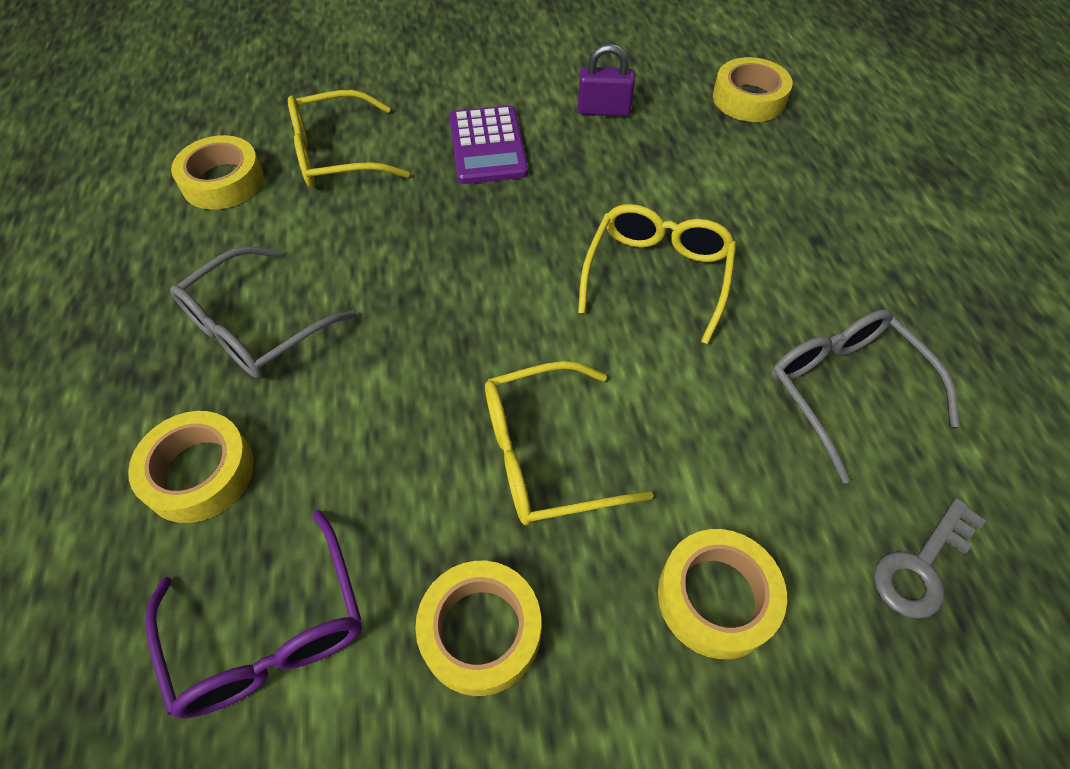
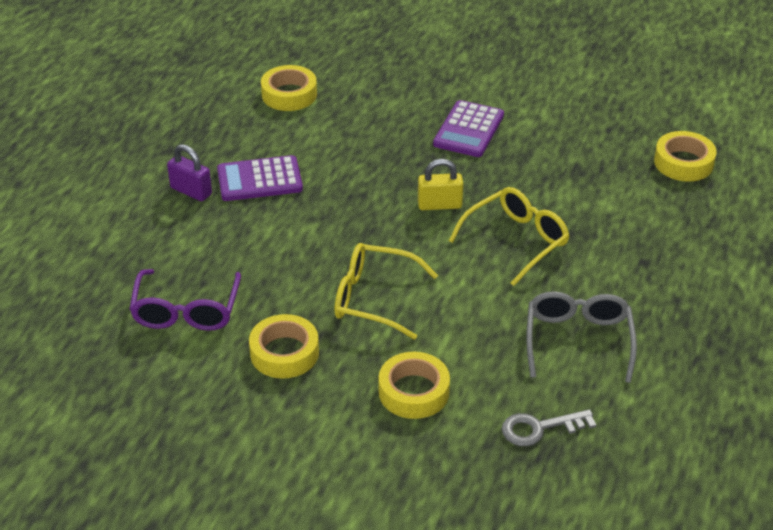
camera: 30 degrees right, 15 degrees down
yellow tape [128,411,254,523] -> none
grey glasses [170,246,357,378] -> purple calculator [217,155,303,201]
yellow glasses [288,90,410,187] -> none
purple padlock [578,44,635,116] -> purple padlock moved to [167,144,212,201]
none -> yellow padlock [418,159,463,210]

